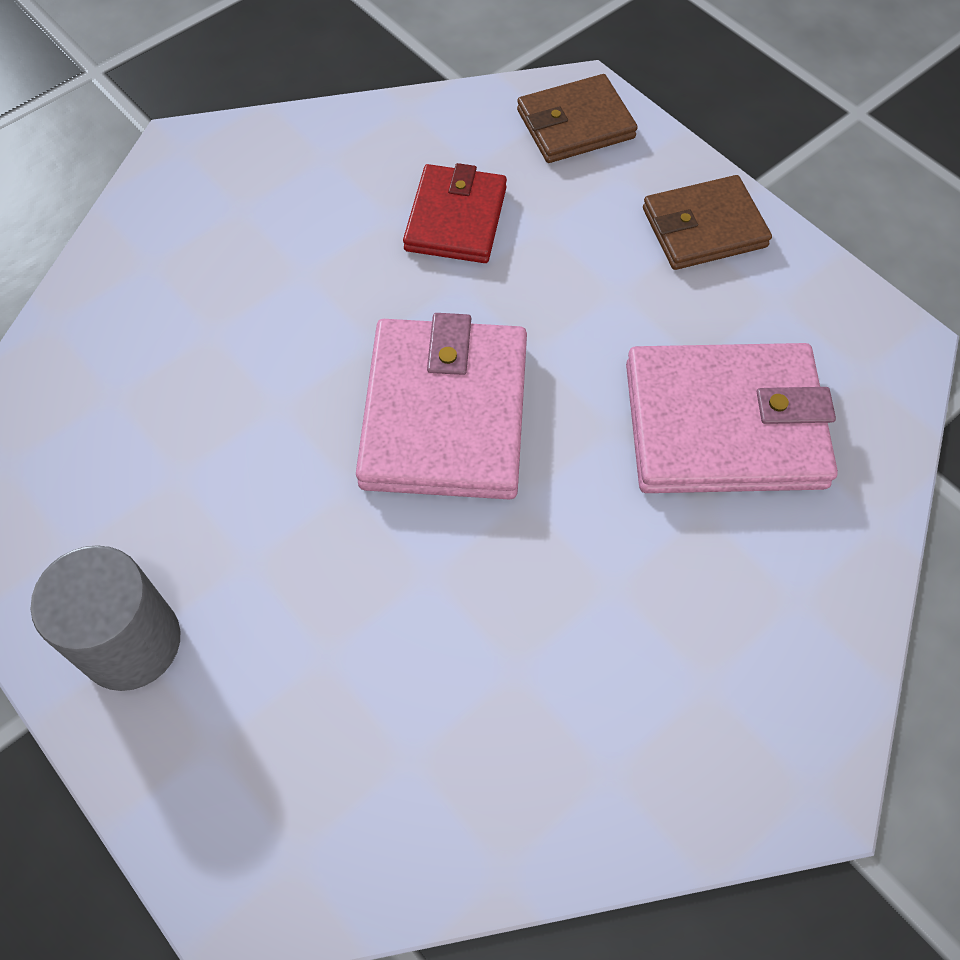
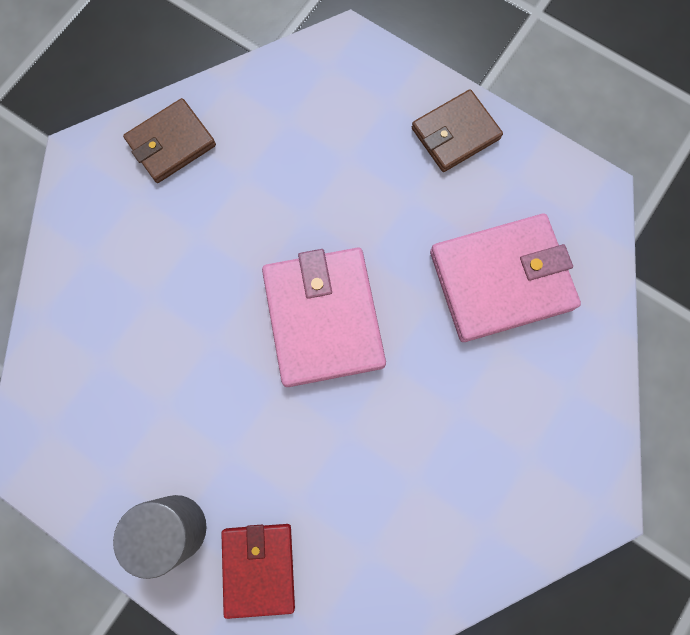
camera: 15 degrees left, 15 degrees up
red wallet [403,163,507,263] -> red wallet moved to [221,524,295,619]
brown wallet [517,74,638,163] -> brown wallet moved to [123,98,216,183]

